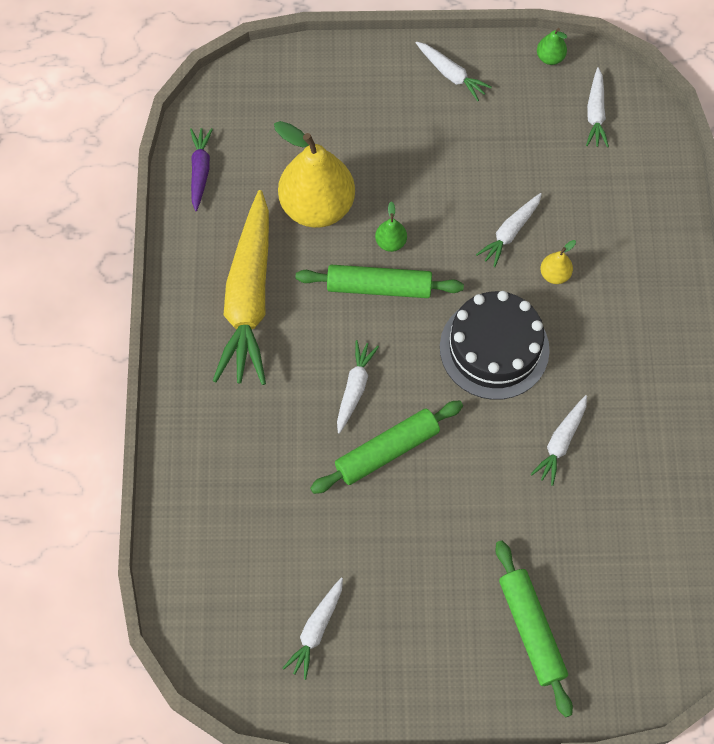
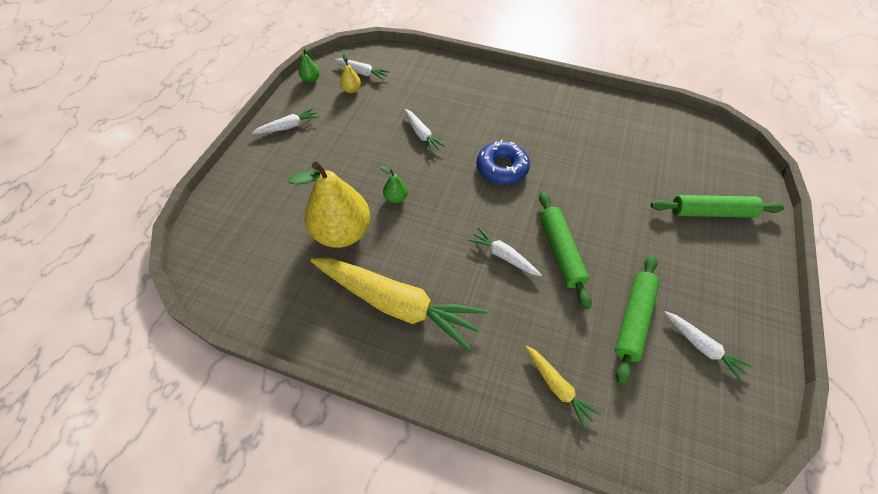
camera: 70 degrees left, 10 degrees down
purple carrot [190,128,213,211] -> none
green rolling pin [296,265,464,298] -> green rolling pin moved to [615,255,660,385]
black cake [440,291,550,400] -> blue donut [477,139,530,185]
white carrot [531,395,587,486] -> none
yellow pear [540,240,576,284] -> yellow pear moved to [340,53,361,93]
none -> yellow carrot [525,345,601,429]

